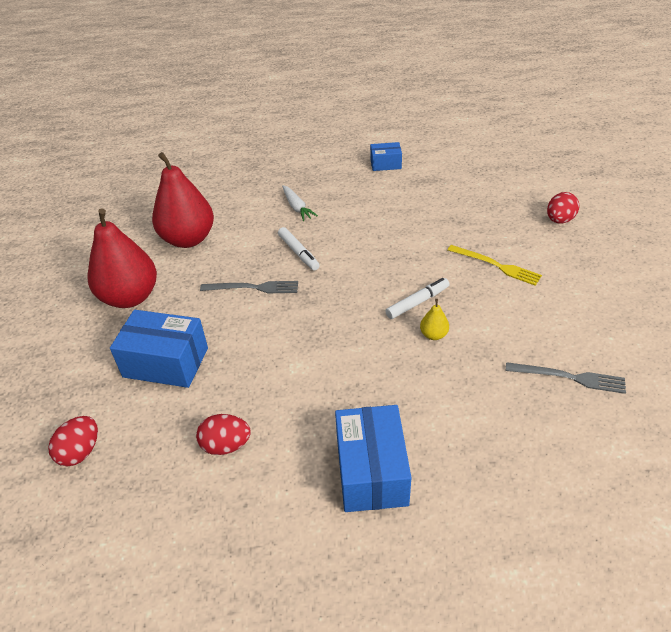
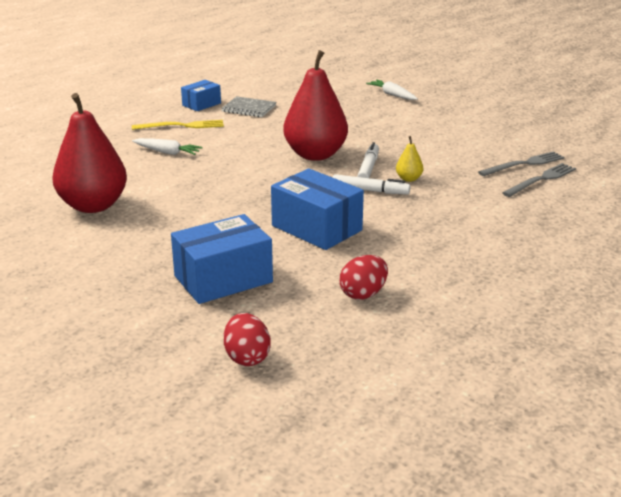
camera: 45 degrees left, 15 degrees down
red pear [88,208,157,308] -> red pear moved to [284,50,348,161]
grey fork [200,281,298,293] -> grey fork moved to [502,163,576,197]
white marker [278,227,320,271] -> white marker moved to [333,174,410,195]
blue box [335,405,411,512] -> blue box moved to [271,168,364,250]
yellow fork [448,245,542,286] -> yellow fork moved to [132,120,224,130]
red egg [547,192,579,224] -> white carrot [366,80,418,100]
none -> grey notebook [221,96,276,117]

